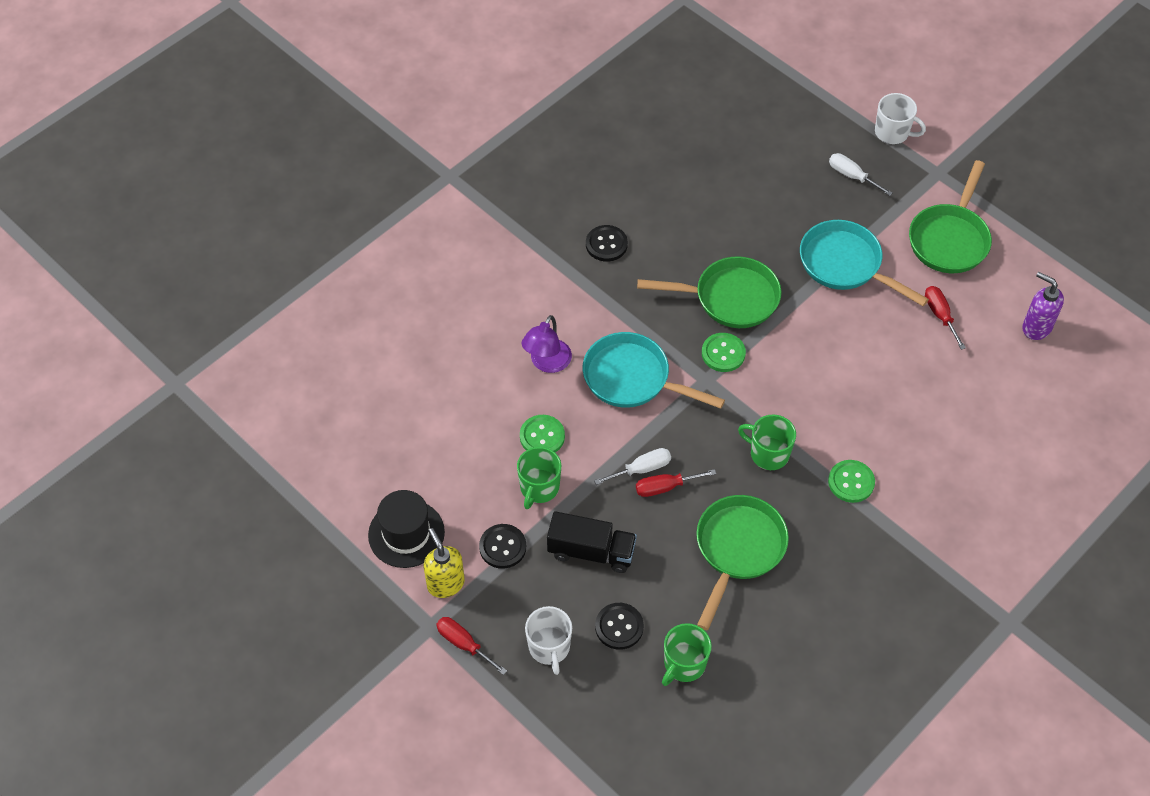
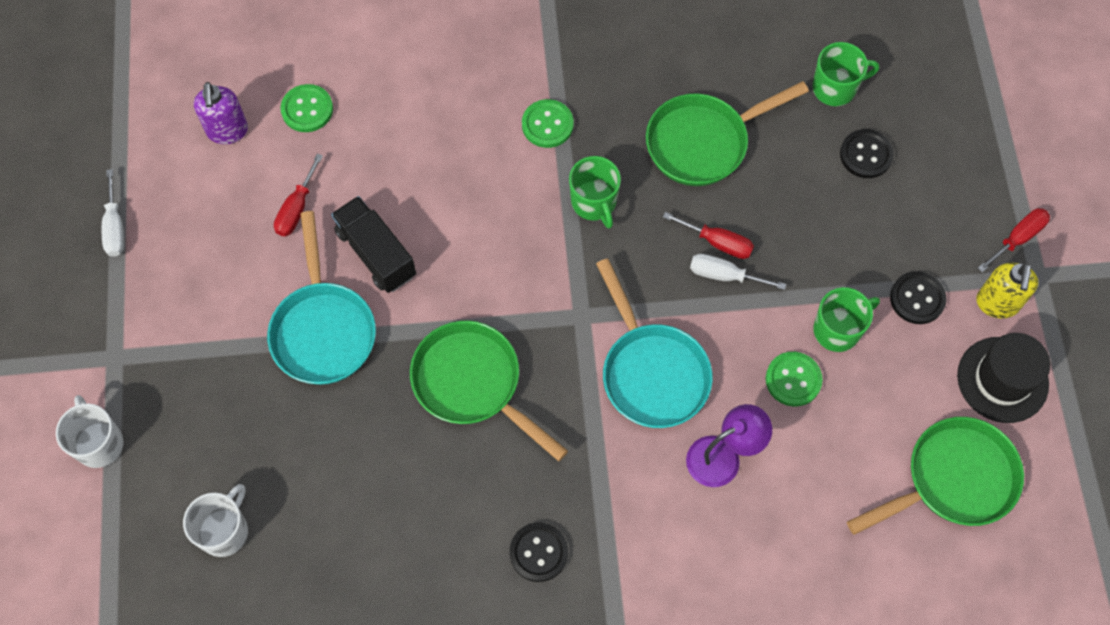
camera: 140 degrees left, 10 degrees up
red screwdriver [436,617,507,675] -> red screwdriver turned 120 degrees counterclockwise [978,208,1050,272]
white mug [525,606,572,675] -> white mug moved to [183,484,248,557]
black truck [547,511,637,573] -> black truck moved to [331,196,416,293]
green button [702,333,746,372] -> green button moved to [280,84,333,132]
white screwdriver [829,153,892,196] -> white screwdriver moved to [102,169,124,256]
green pan [909,160,992,273] -> green pan moved to [847,417,1024,535]

